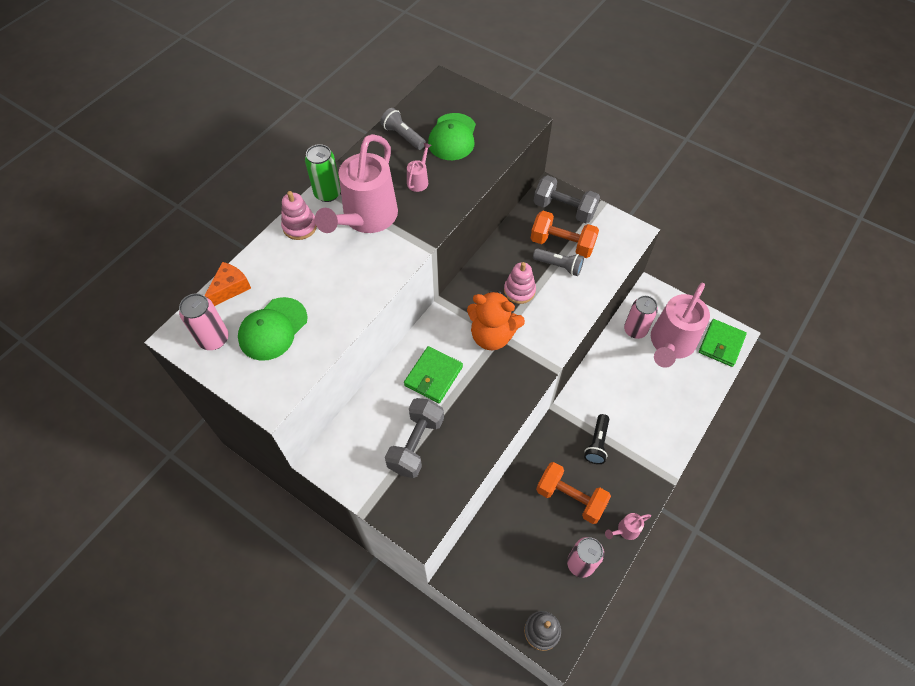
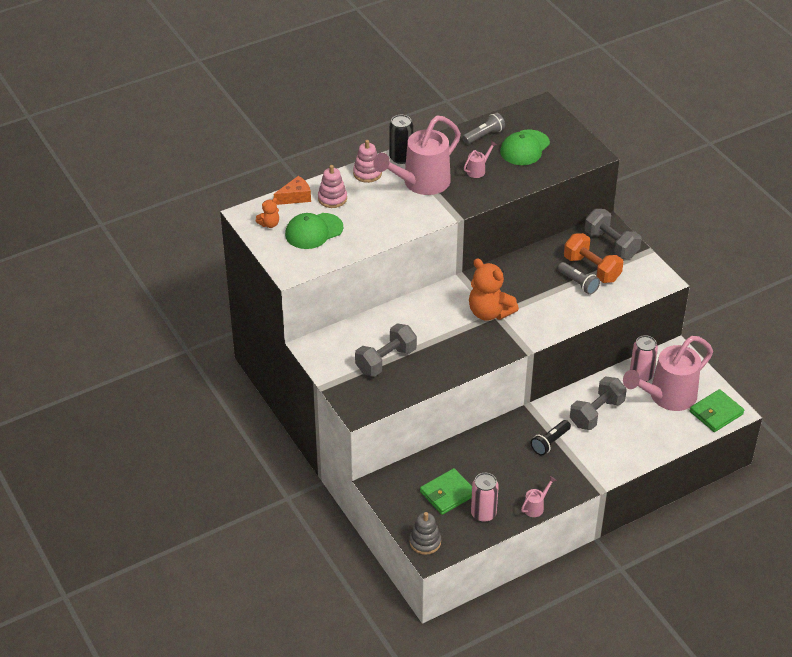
camera: 25 degrees right, 15 degrees down
pink can [179,293,229,350] -> orange teddy bear [256,198,279,228]
green can [305,144,341,202] -> black can [389,115,413,164]
grey flashlight [380,108,426,150] -> grey flashlight turned 75 degrees clockwise [462,112,505,144]
green wallet [404,346,463,403] -> green wallet moved to [420,468,472,515]
pink stacking toy [504,262,536,304] -> pink stacking toy moved to [318,165,347,208]
orange dumbbell [536,462,611,524] -> none
pink watering can [605,513,651,540] -> pink watering can turned 135 degrees clockwise [521,476,557,517]
none -> grey dumbbell [570,376,627,430]

